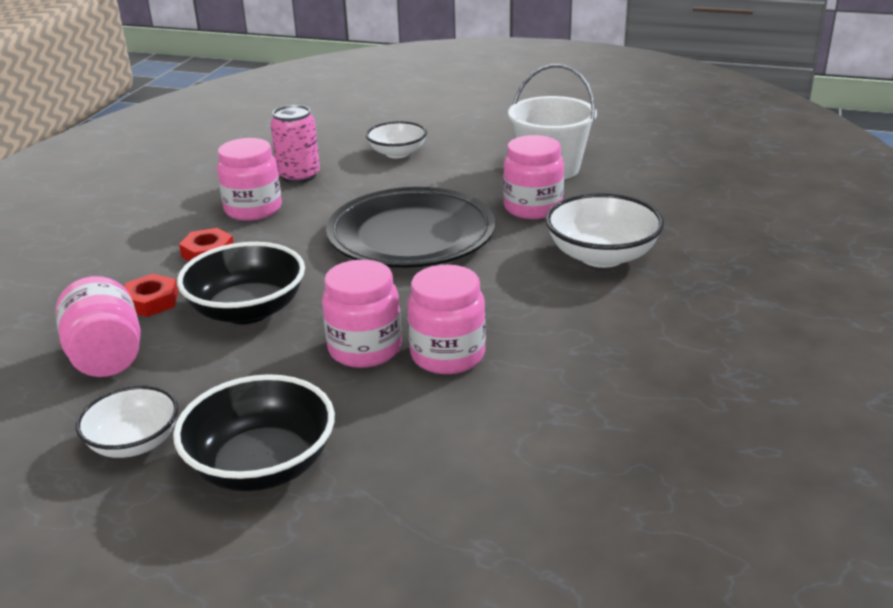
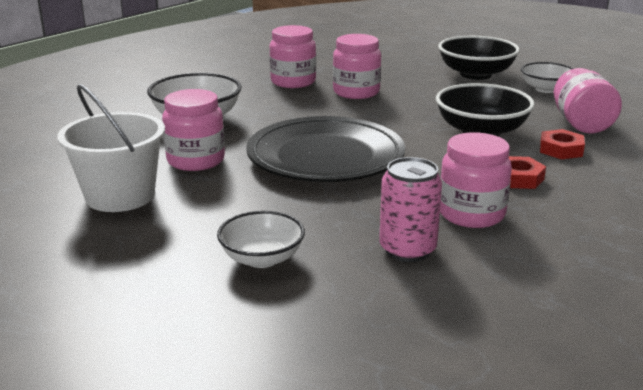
camera: 160 degrees left, 5 degrees down
pink jar [322,260,401,368] -> pink jar moved to [269,25,316,88]

